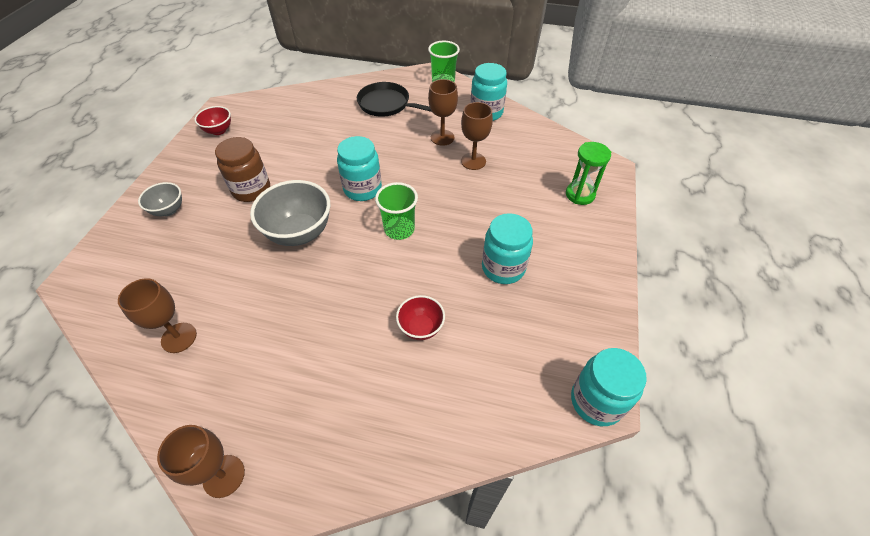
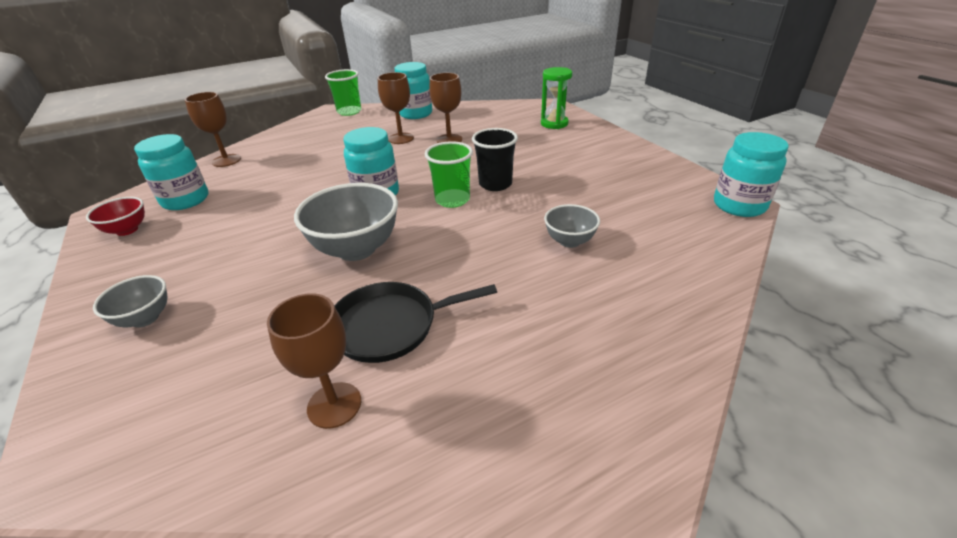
camera: 40 degrees left, 15 degrees down
brown goblet [157,425,245,498] -> brown goblet moved to [185,92,241,167]
brown jar [215,137,270,202] -> none
black pan [357,82,432,117] -> black pan moved to [335,282,497,363]
red bowl [396,295,445,340] -> grey bowl [544,204,600,248]
turquoise jar [482,213,533,284] -> turquoise jar moved to [134,134,209,210]
none -> black cup [472,128,518,191]

